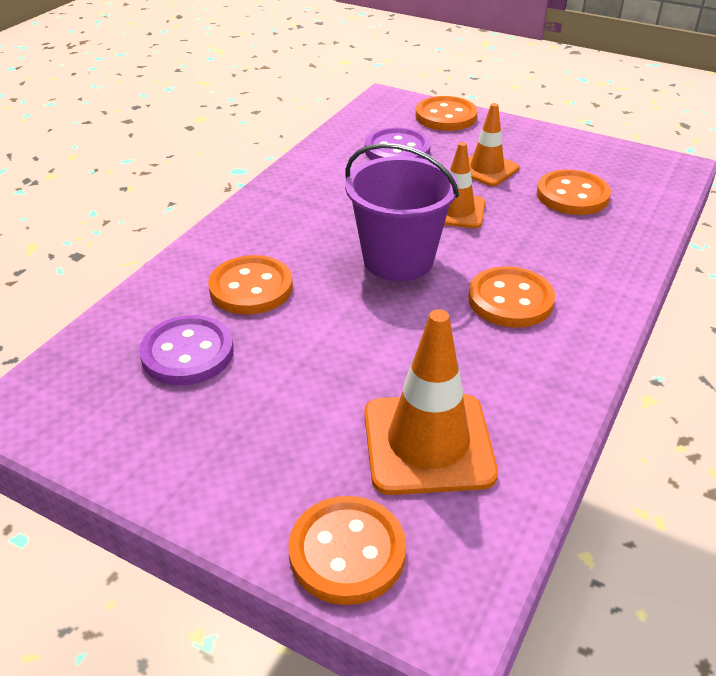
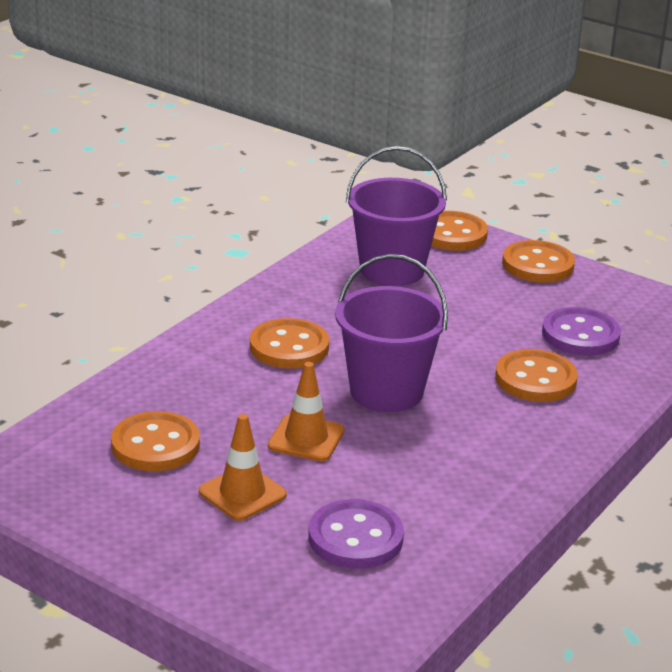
camera: 175 degrees left, 10 degrees down
orange traffic cone [364,309,498,495] -> purple bucket [346,146,447,286]
orange button [415,96,477,131] -> orange button moved to [502,240,575,283]

